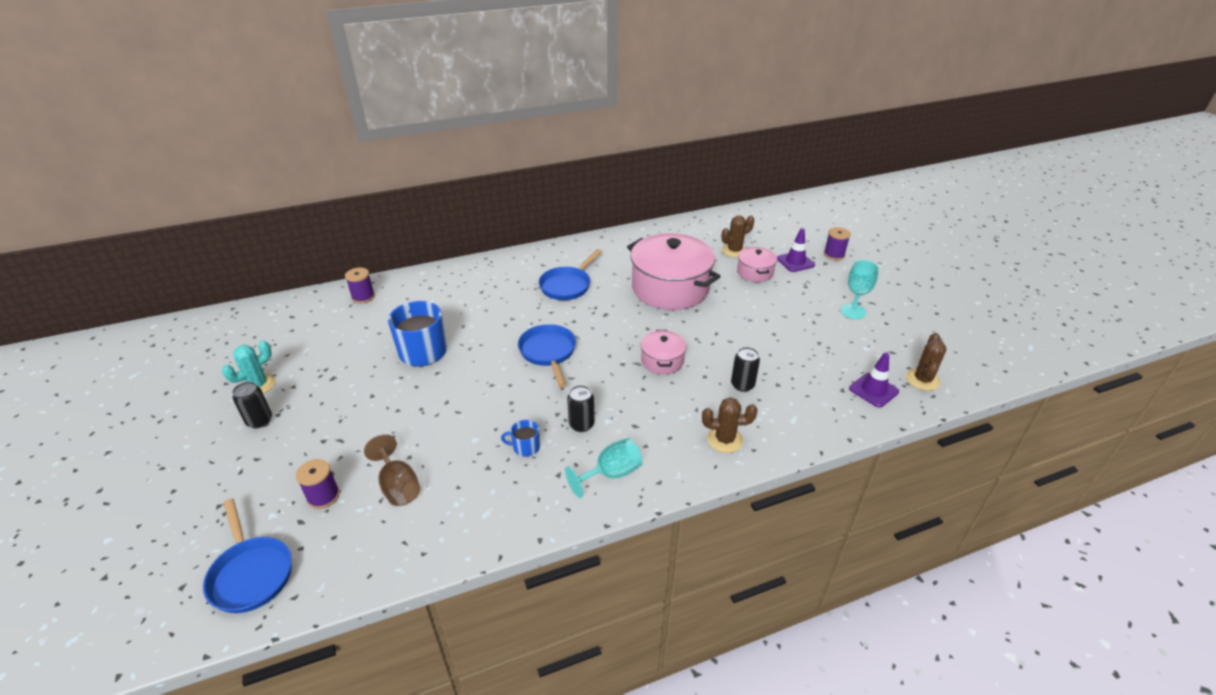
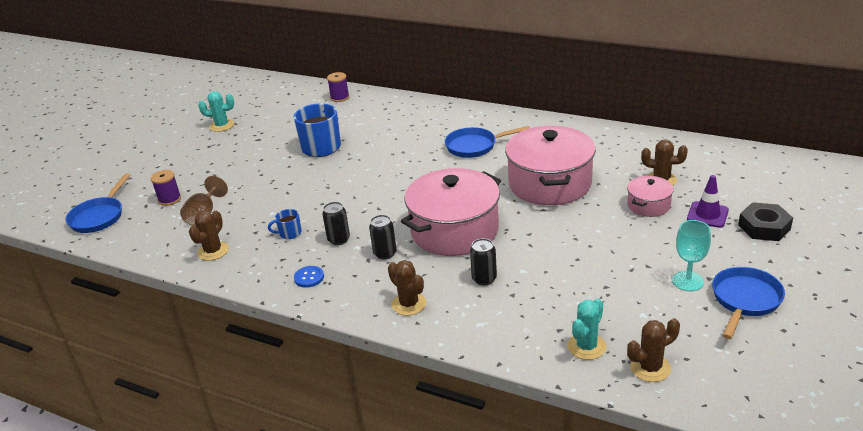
camera: 50 degrees right, 5 degrees down
black can [232,382,272,429] -> black can moved to [369,215,397,259]
blue mug [501,420,540,457] -> blue mug turned 60 degrees counterclockwise [268,209,302,239]
blue pan [518,324,576,388] -> blue pan moved to [712,267,785,339]
turquoise goblet [565,438,642,498] -> blue button [294,266,324,288]
pink pot [641,330,687,375] -> pink pot [401,168,501,256], size x2.07
purple spool [824,227,851,260] -> black nut [738,202,793,241]
purple traffic cone [849,352,899,408] -> turquoise cactus [568,299,606,360]
none -> brown cactus [189,211,229,261]

